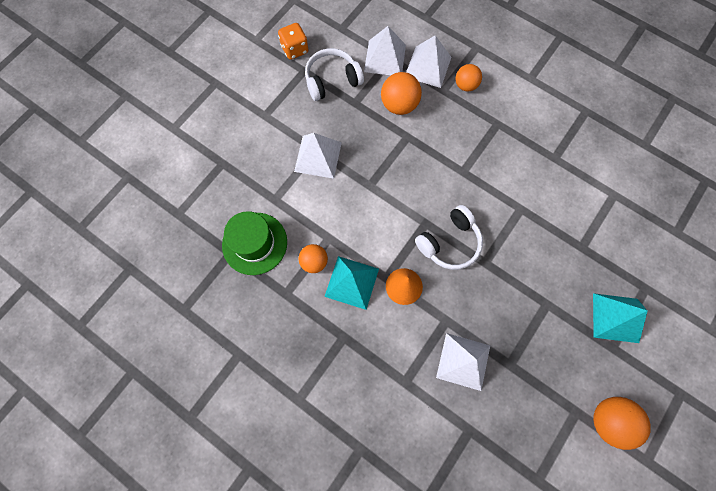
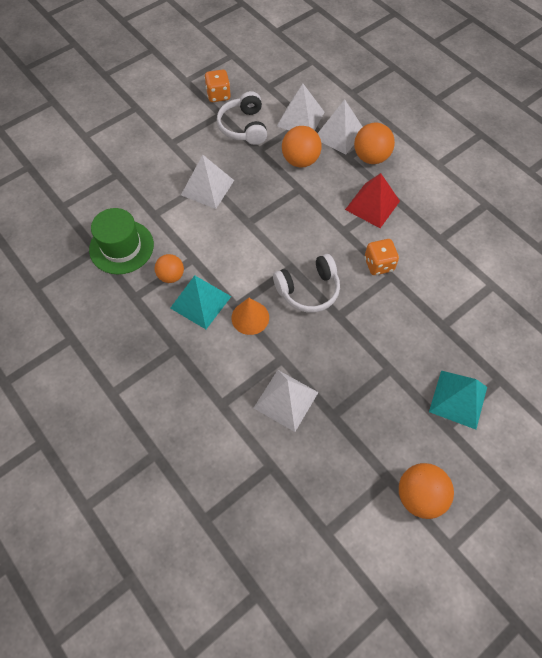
camera: 15 degrees right, 10 degrees down
white headphones [305,48,364,101] -> white headphones turned 90 degrees counterclockwise [217,91,267,145]
orange ball [456,64,482,91] -> orange ball [354,122,395,164], size x1.52
none -> red pyramid [345,173,400,228]
none -> orange dice [364,239,399,275]

